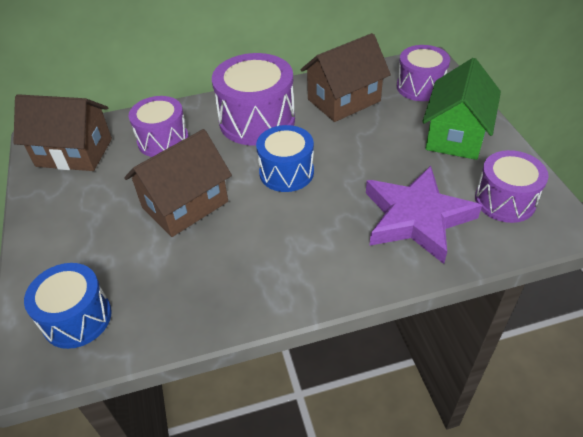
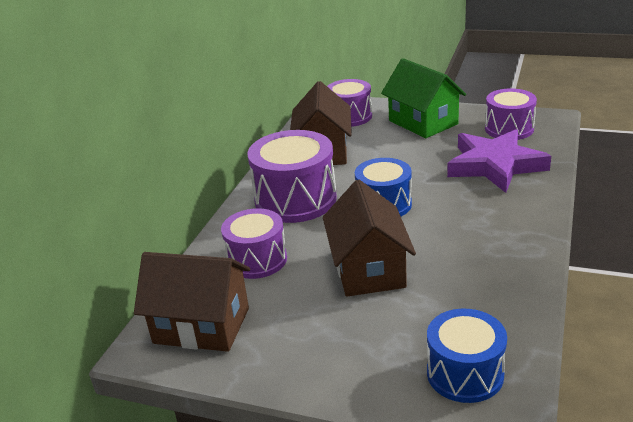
camera: 55 degrees left, 15 degrees down
brown house [13,94,112,171] -> brown house turned 60 degrees clockwise [134,252,250,352]

